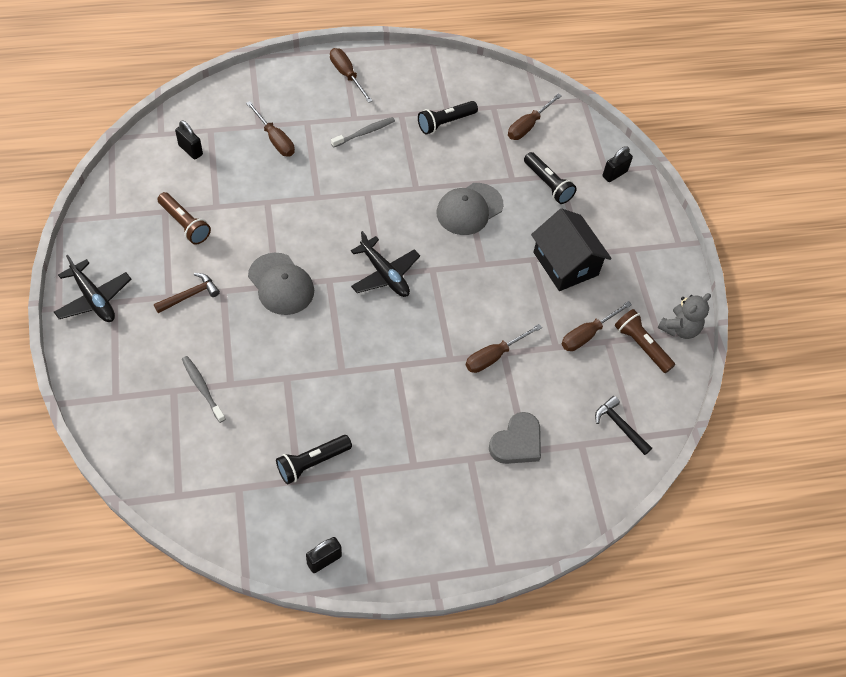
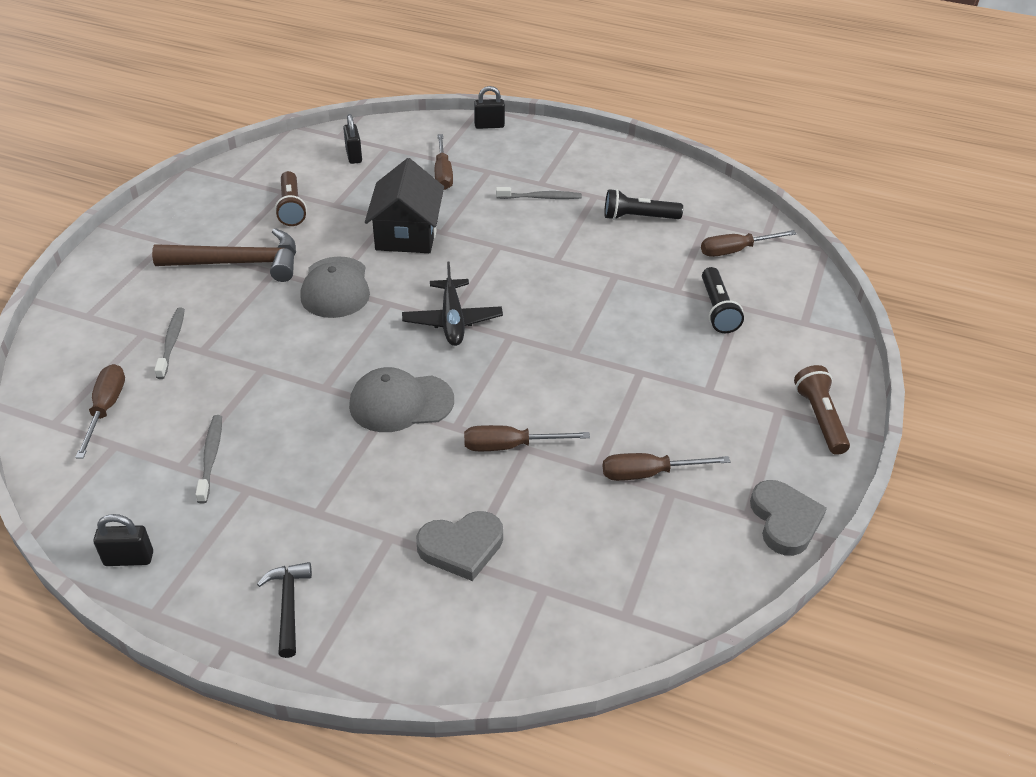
camera: 35 degrees right, 15 degrees down
black plane [54,255,131,322] -> none
brown hammer [154,273,220,313] -> brown hammer [152,228,296,282], size x1.87
black flashlight [276,435,352,484] -> grey toothbrush [196,415,222,504]
brown screwdriver [330,48,373,103] -> brown screwdriver moved to [75,364,125,458]
grey cap [437,183,503,235] -> grey cap moved to [349,367,454,432]
black house [531,208,612,291] -> black house moved to [365,158,444,253]
black hammer [595,396,652,455] -> black hammer moved to [257,562,312,658]
black padlock [602,146,633,182] -> black padlock moved to [474,86,505,129]
brown flashlight [615,309,675,373] -> brown flashlight moved to [794,365,850,455]
grey teddy bear [658,293,711,339] -> grey heart [750,480,827,556]

